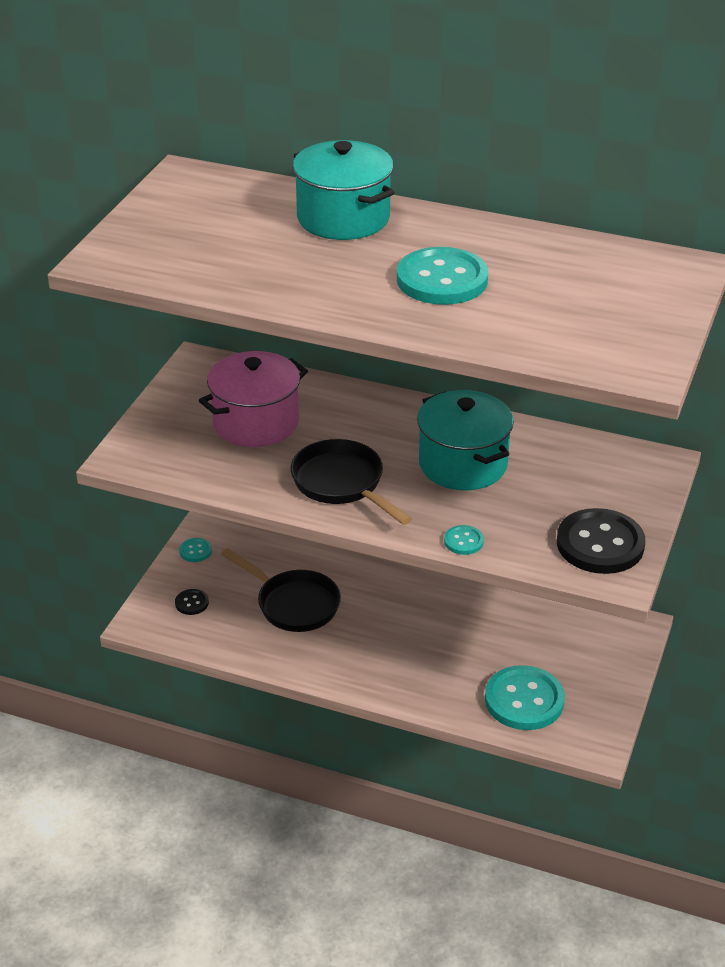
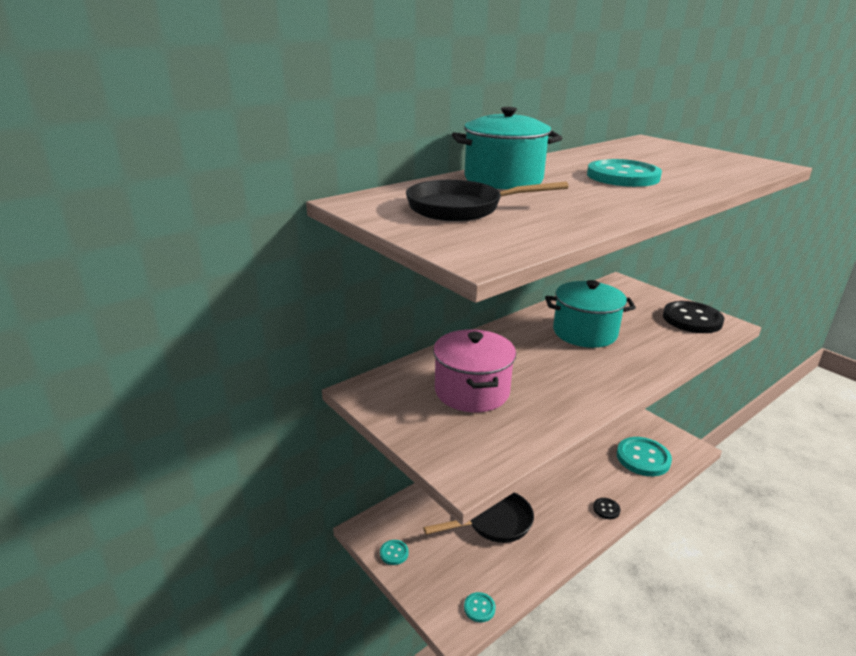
camera: 60 degrees left, 10 degrees down
black button [175,589,209,615] -> black button moved to [593,498,621,519]
black pan [291,439,412,525] -> black pan moved to [406,180,569,221]
turquoise button [444,525,484,555] -> turquoise button moved to [464,592,496,622]

